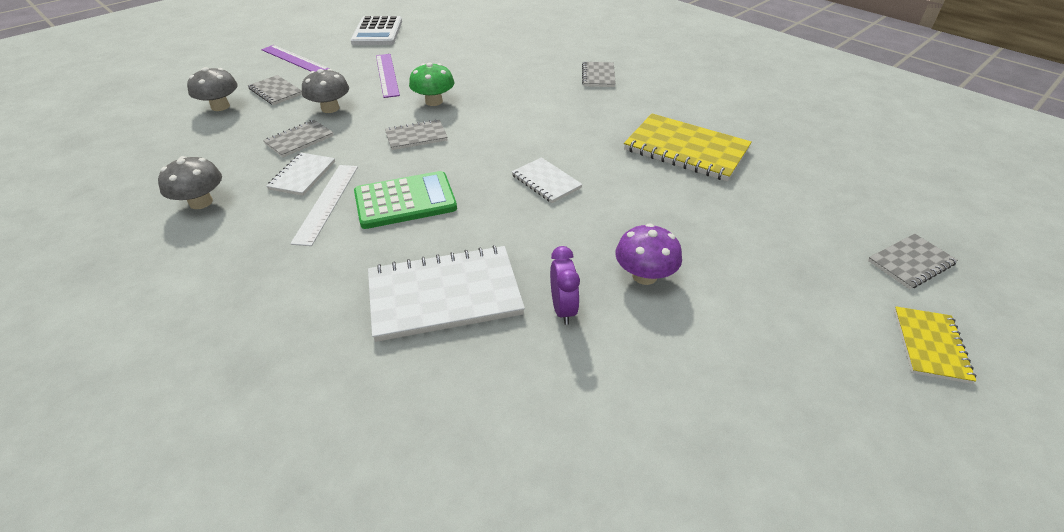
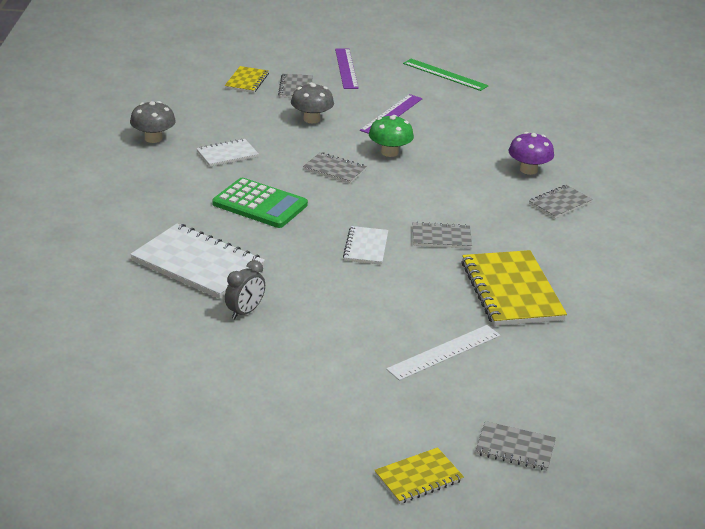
camera: 45 degrees right, 10 degrees down
grey mushroom [187,67,238,111] -> yellow notebook [225,66,269,93]
grey notebook [263,120,334,157] -> grey notebook moved to [413,222,472,249]
white ruler [290,165,358,246] -> white ruler moved to [386,325,500,381]
white calculator [351,16,402,45] -> green ruler [403,59,489,91]
purple clock [550,246,580,325] -> grey clock [225,260,265,319]
purple mushroom [615,223,682,285] -> purple mushroom moved to [509,132,554,175]

